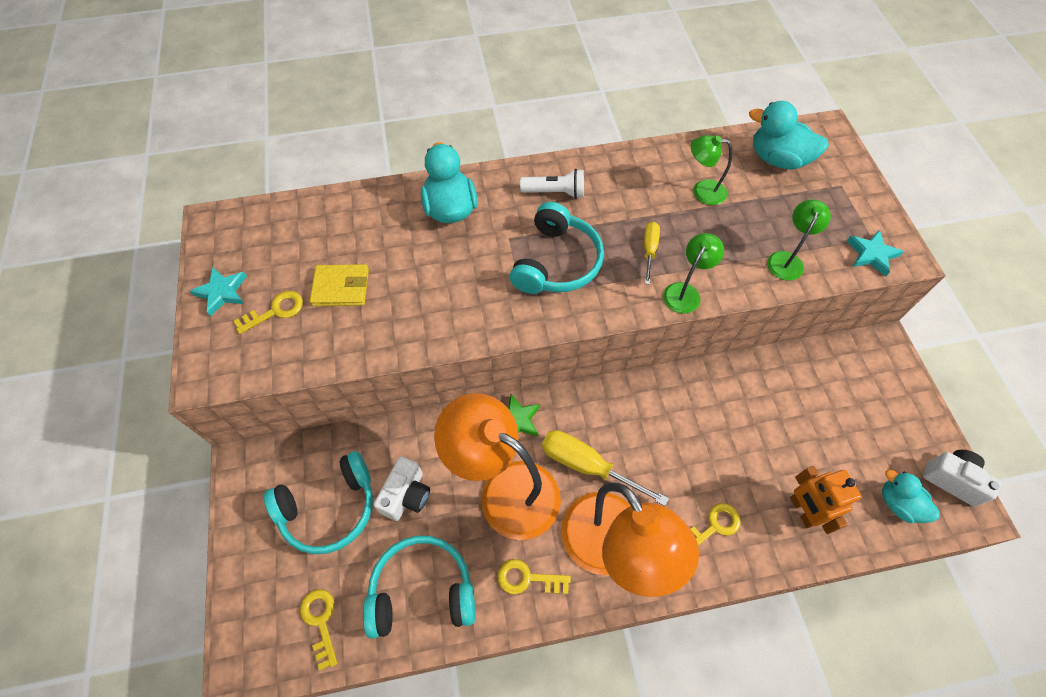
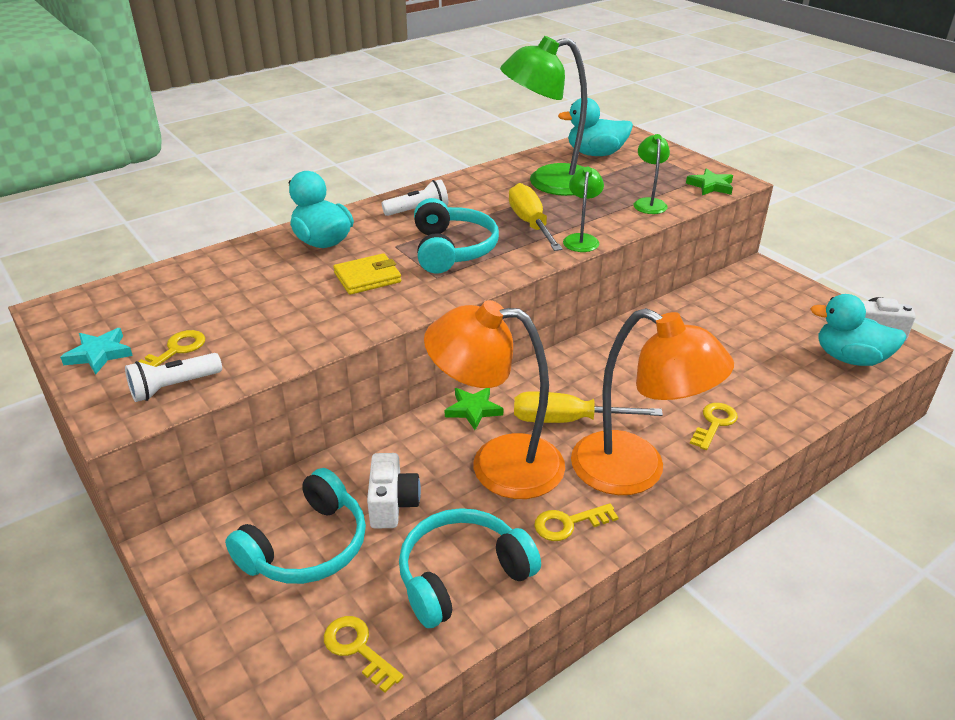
camera: 25 degrees left, 25 degrees down
yellow wallet [310,264,369,306] -> yellow wallet moved to [333,253,401,295]
yellow screwdriver [644,222,660,285] -> yellow screwdriver [509,183,563,251], size x1.75
green lamp [691,135,733,205] -> green lamp [500,36,587,196], size x2.13
orange robot [790,466,861,534] -> none
turquoise star [847,230,904,277] -> green star [686,168,733,195]
turquoise duck [882,469,940,523] -> turquoise duck [810,294,906,366], size x1.52
none -> white flashlight [125,353,222,402]

